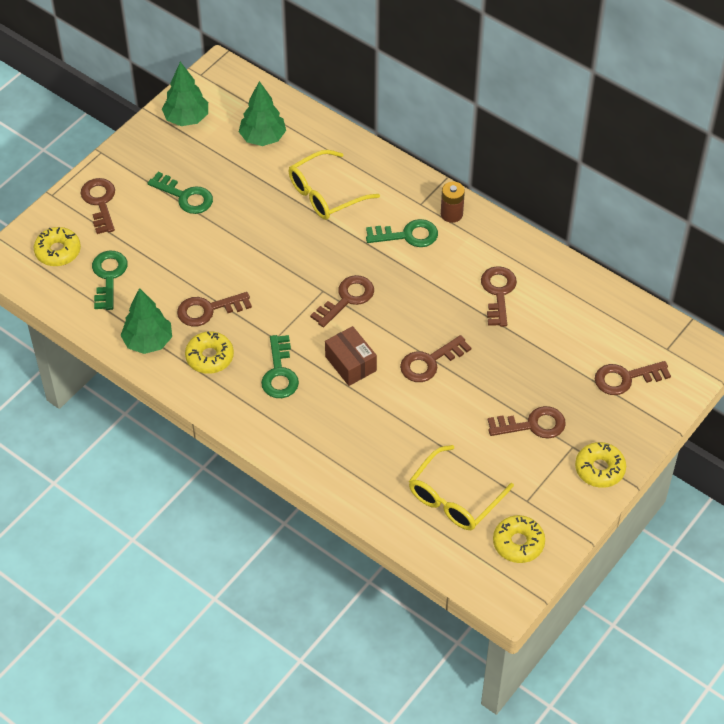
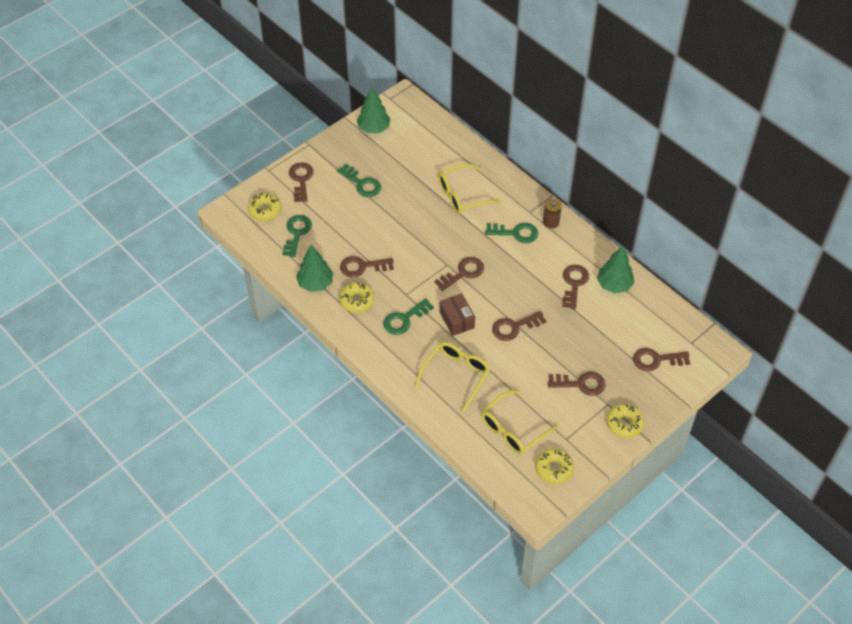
camera: 10 degrees right, 0 degrees up
green tree [239,81,286,146] -> green tree moved to [597,246,634,293]
green key [261,335,299,398] -> green key turned 45 degrees clockwise [383,298,434,335]
none -> yellow glasses [415,342,490,412]

